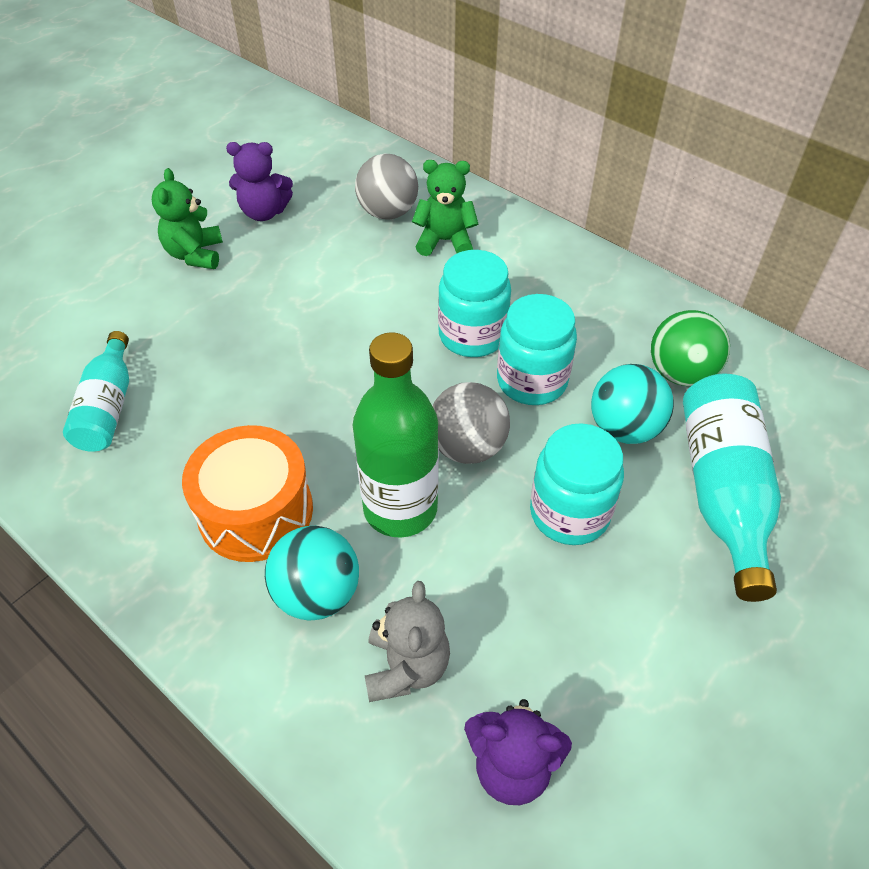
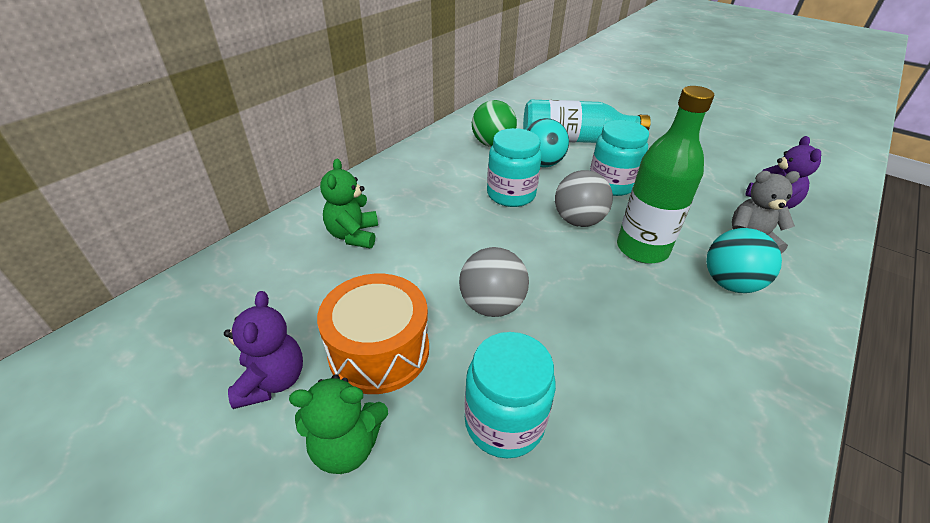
camera: 95 degrees left, 10 degrees down
turquoise bottle [63,331,129,452] -> none
orange drum [182,425,313,562] -> orange drum moved to [317,274,429,394]
grey ball [355,154,418,220] -> grey ball moved to [459,247,529,317]
turquoise jar [438,250,511,357] -> turquoise jar moved to [464,332,556,458]

